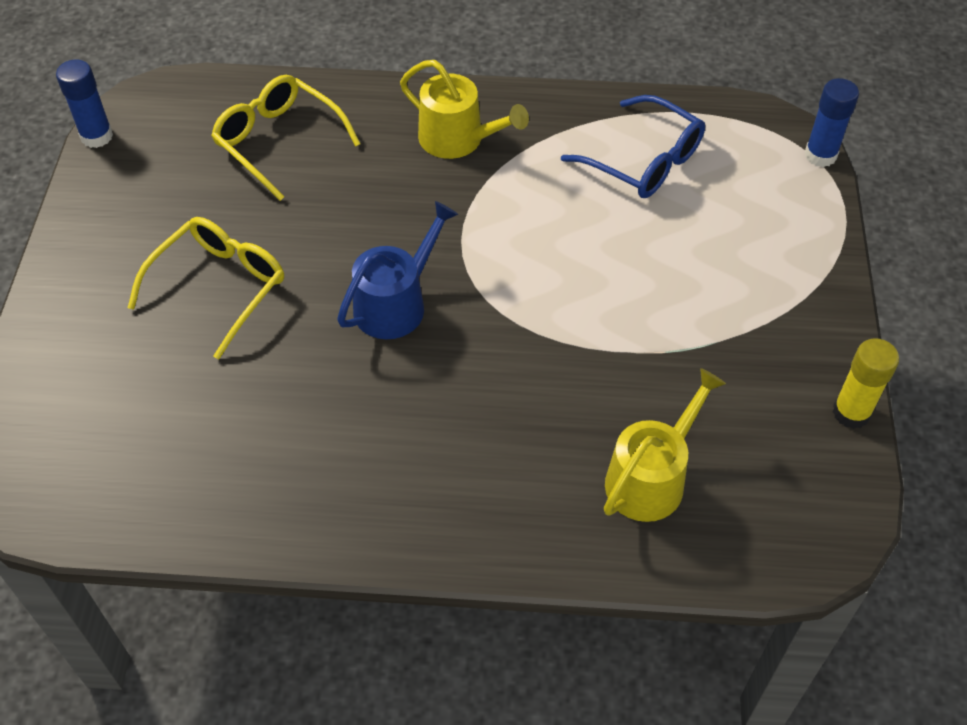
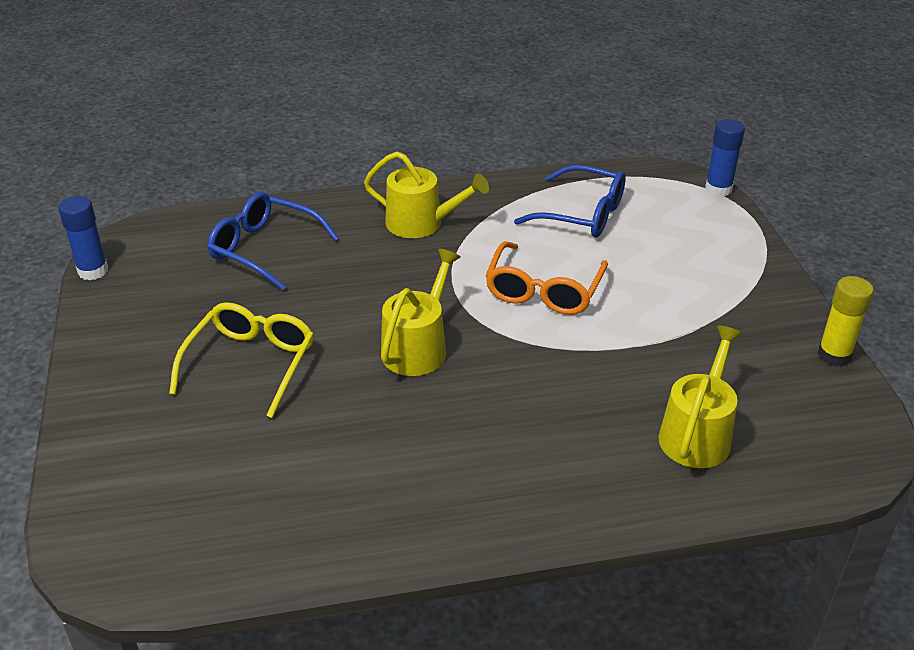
camera: 15 degrees left, 15 degrees down
yellow glasses [211,75,360,201] -> blue glasses [207,192,339,290]
blue watering can [337,201,458,339] -> yellow watering can [381,249,460,376]
none -> orange glasses [485,241,608,315]

